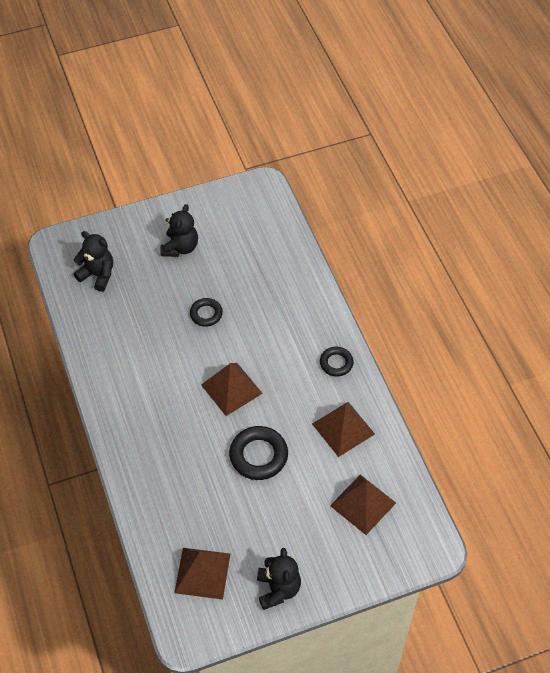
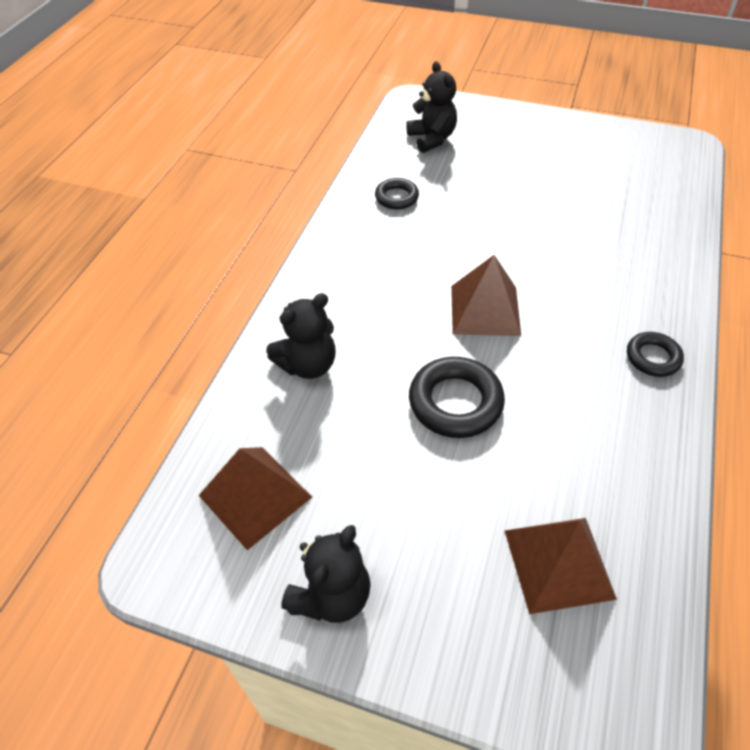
camera: 40 degrees right, 5 degrees down
black teddy bear [160,204,198,257] -> black teddy bear moved to [266,293,336,379]
black ring [190,298,223,327] -> black ring moved to [375,178,419,210]
brown pyramid [312,402,375,457] -> none

